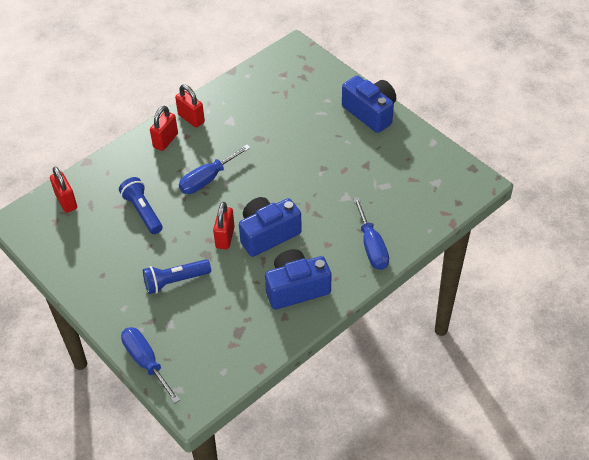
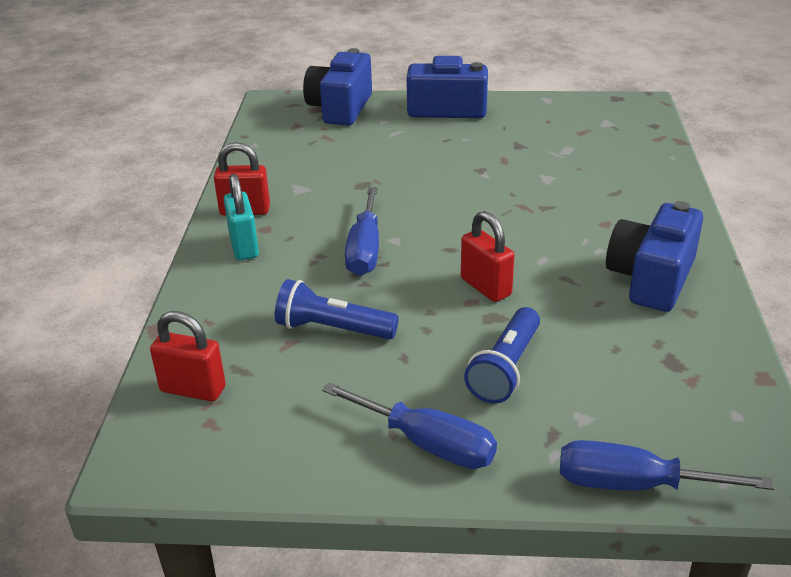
camera: 45 degrees left, 15 degrees down
red padlock [150,105,178,151] -> turquoise padlock [224,174,259,260]
blue camera [239,197,302,257] -> blue camera moved to [303,48,372,126]
blue screwdriver [353,197,389,270] -> blue screwdriver moved to [322,383,497,469]

